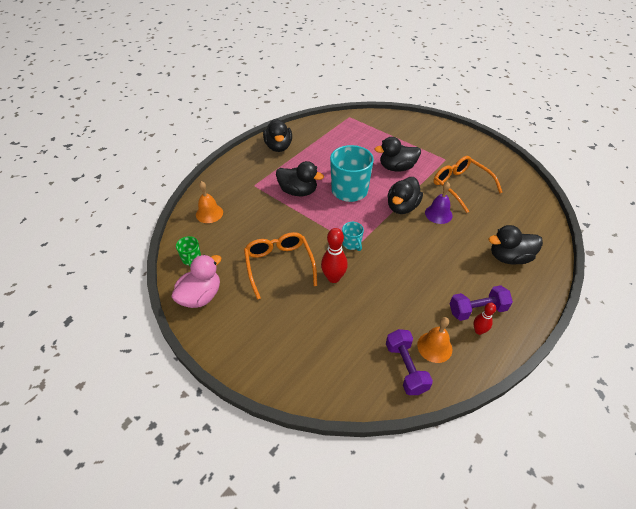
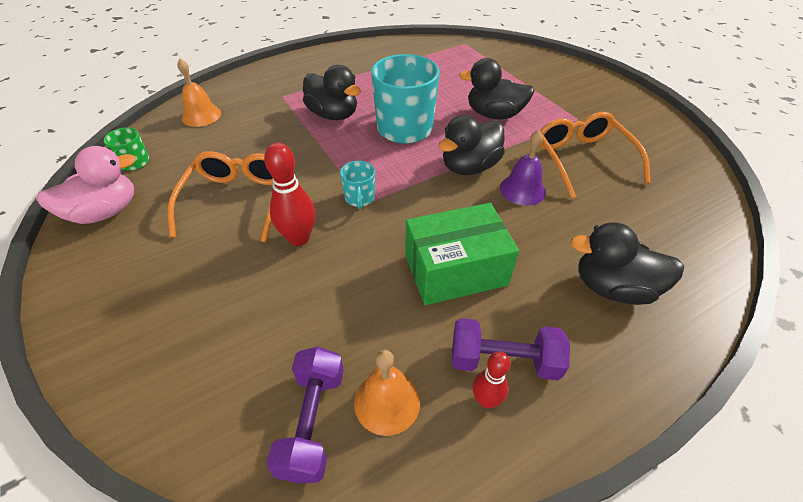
camera: 20 degrees right, 0 degrees up
black duck [263,119,292,152] -> none
none -> green box [405,203,519,305]

